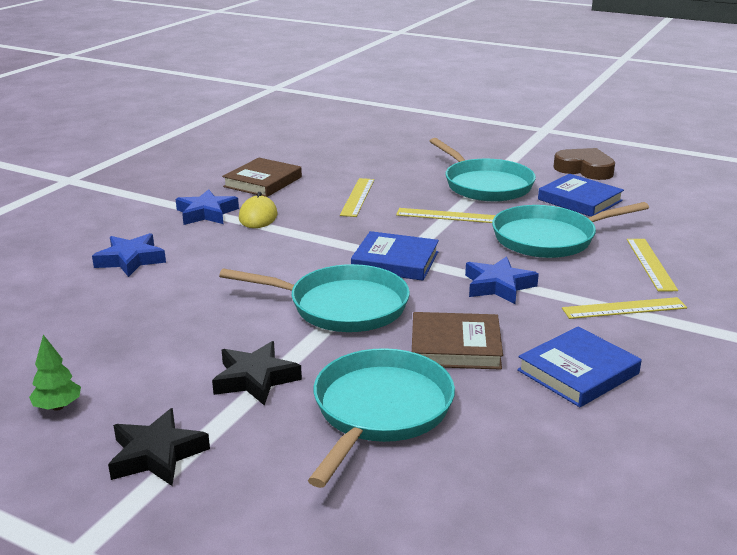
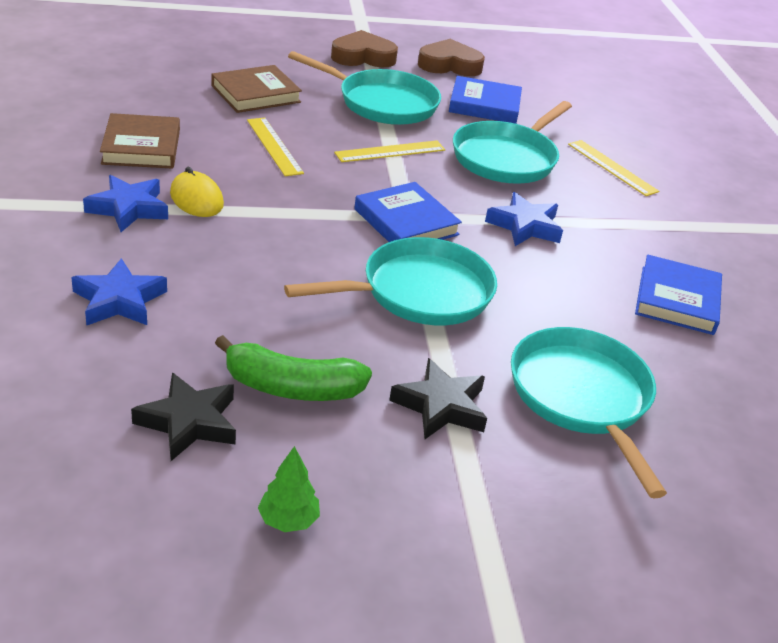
camera: 40 degrees left, 10 degrees up
black star [108,408,210,486] -> black star moved to [131,373,236,461]
blue book [351,231,439,281] -> blue book turned 75 degrees clockwise [354,182,462,242]
brown book [412,312,503,370] -> brown book moved to [212,65,302,113]
yellow ruler [562,297,687,319] -> none
none -> green banana [215,335,372,401]
none -> brown heart [331,30,398,67]

